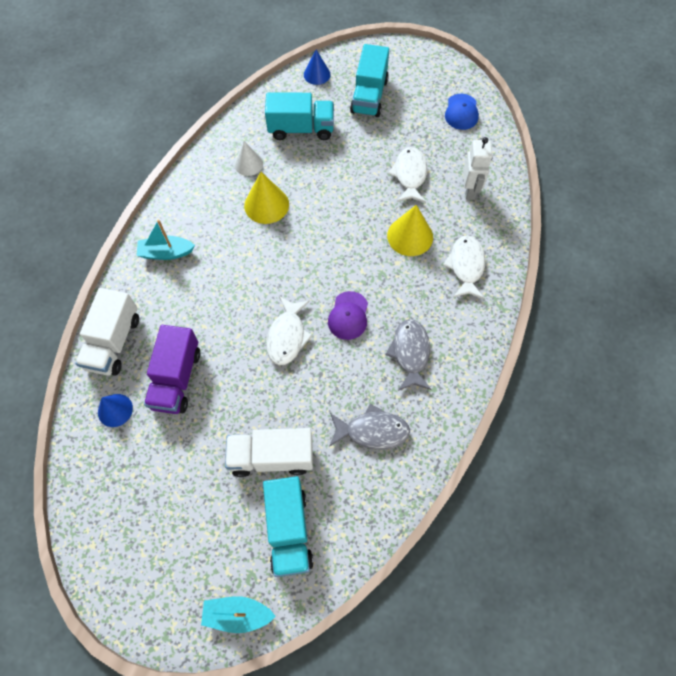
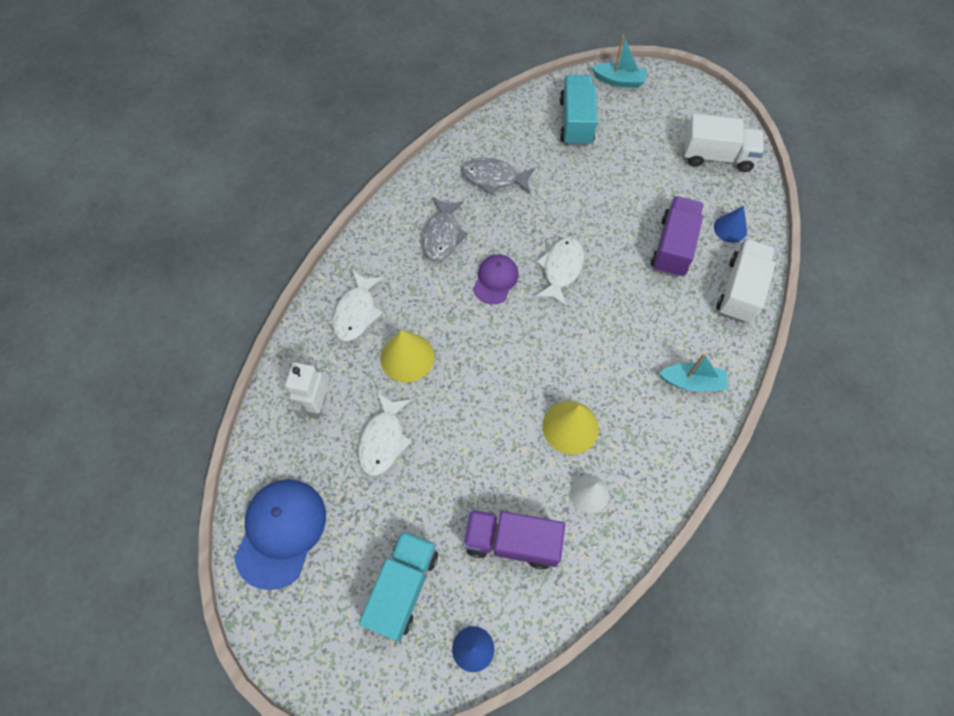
camera: 170 degrees left, 0 degrees up
white truck [225,428,313,477] -> white truck moved to [683,114,764,172]
turquoise truck [265,93,334,140] -> purple truck [463,509,565,570]
blue cap [445,94,479,130] -> blue cap [234,479,326,590], size x1.67

